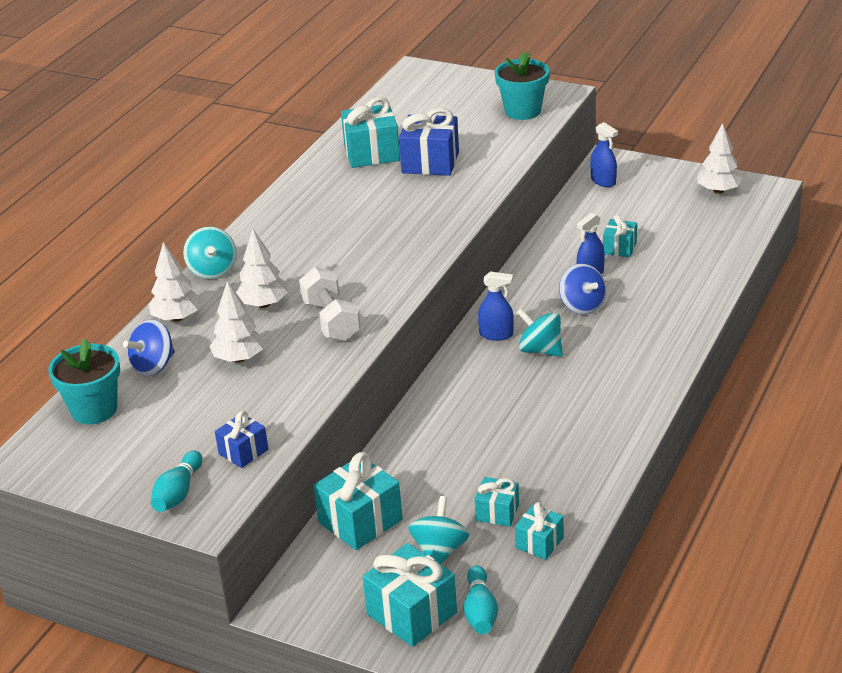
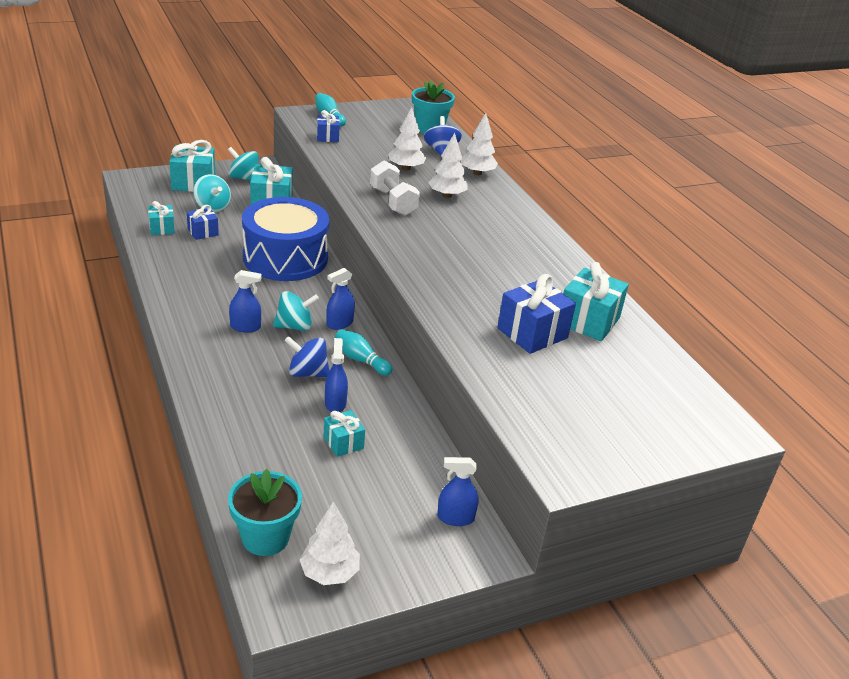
camera: 125 degrees right, 0 degrees up
turquoise spinning top [183,227,237,279] -> turquoise spinning top moved to [228,147,258,181]
white dumbbell [299,267,361,341] -> white dumbbell turned 45 degrees clockwise [370,161,420,215]
turquoise bowling pin [464,565,498,634] -> turquoise bowling pin moved to [335,329,392,376]
turquoise gift [475,477,519,527] -> blue gift [187,205,219,240]
turquoise flower pot [495,51,550,120] -> turquoise flower pot moved to [228,469,302,556]
none -> blue spray bottle [229,270,262,333]
none -> blue drum [242,197,329,281]

